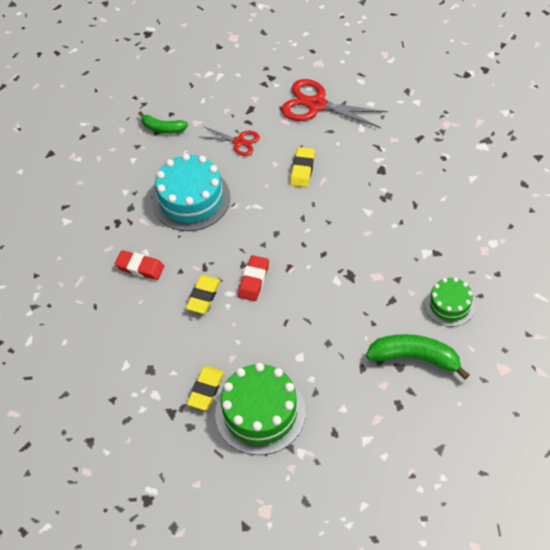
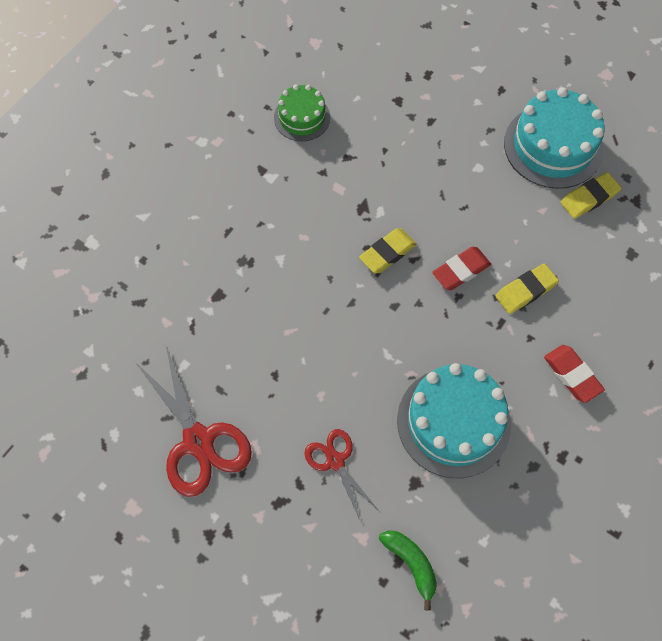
camera: 145 degrees left, 10 degrees up
green cake [215,363,306,455] -> turquoise cake [504,87,604,189]
yellow eraser [290,147,315,187] -> yellow eraser moved to [359,228,417,273]
green banana [366,334,469,379] -> none

